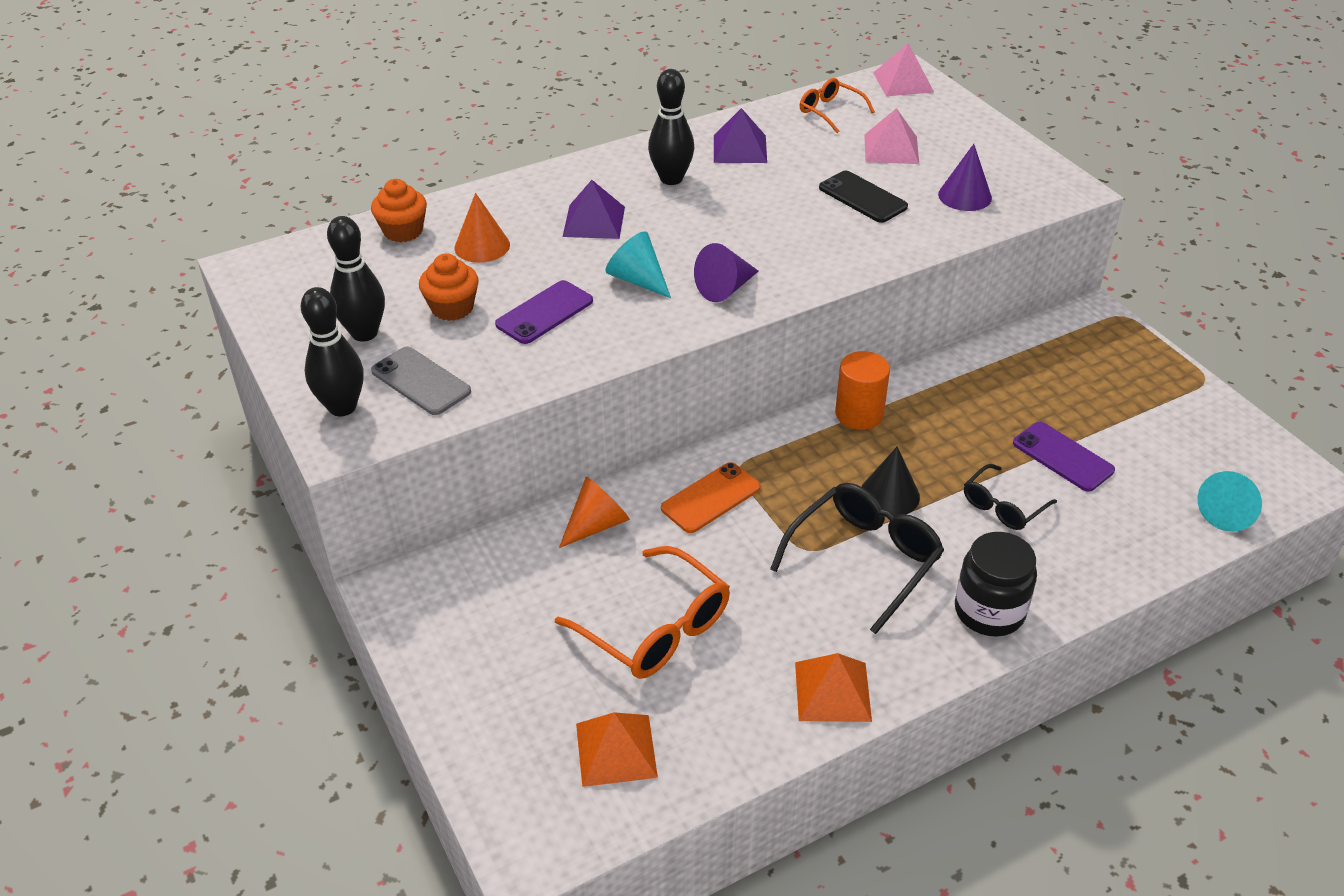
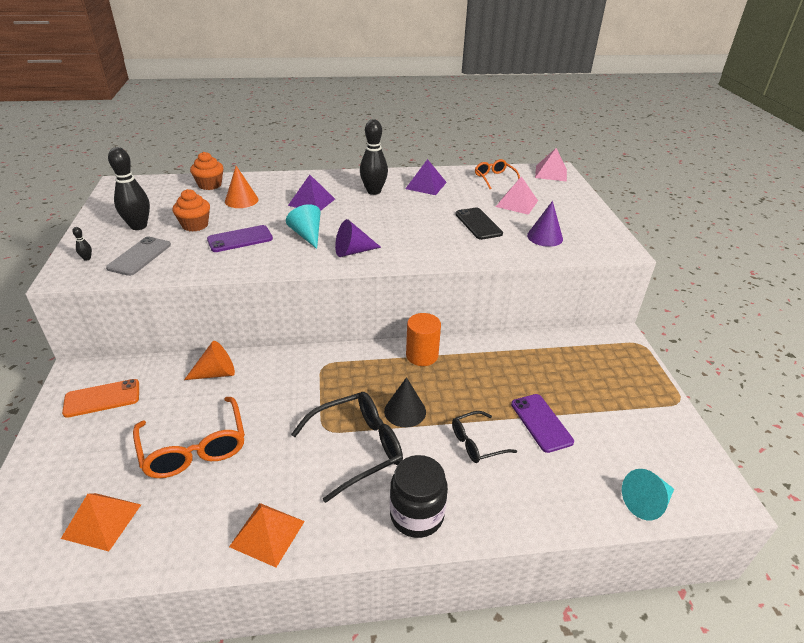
camera: 20 degrees right, 5 degrees down
black bowling pin [301,287,364,416] -> black bowling pin [72,227,92,261], size x0.40
grey phone [371,347,471,415] -> grey phone turned 45 degrees clockwise [106,237,171,276]
orange phone [661,462,761,533] -> orange phone moved to [62,379,139,418]

